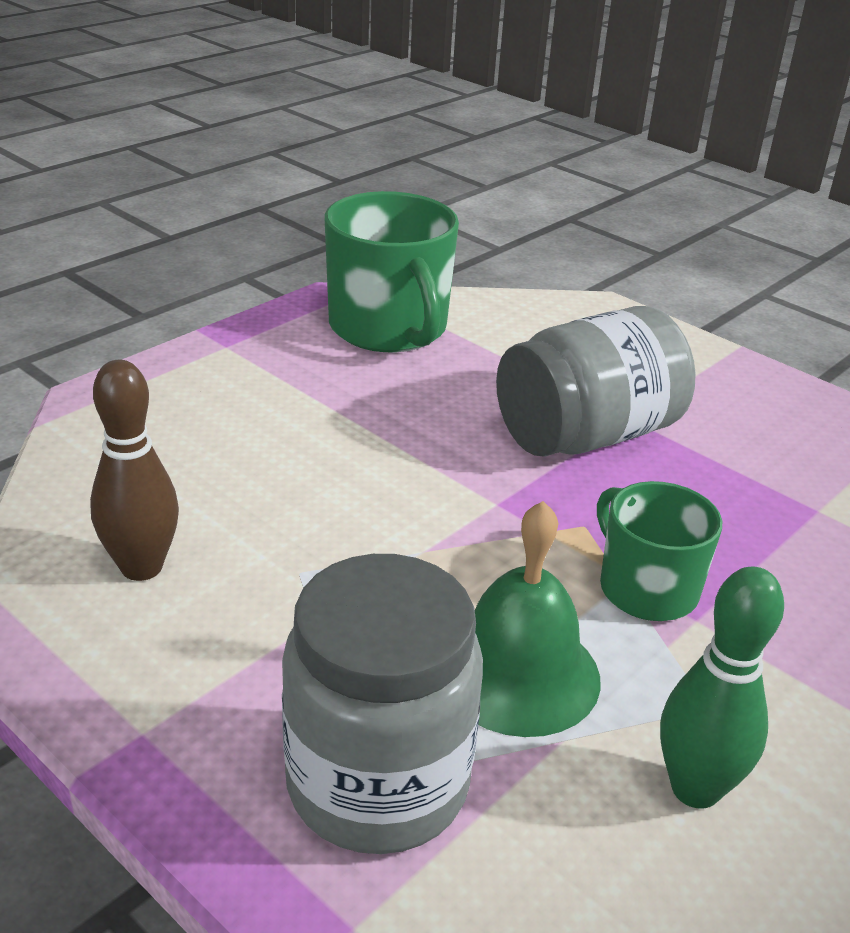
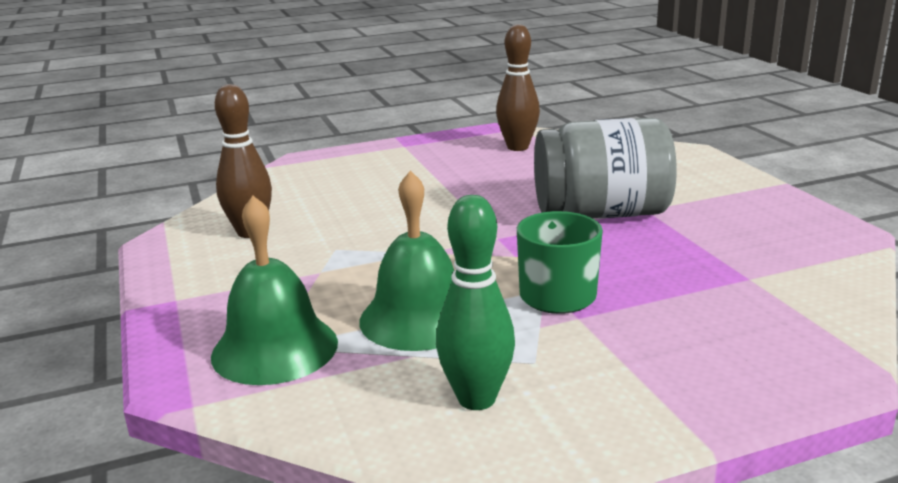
camera: 30 degrees right, 10 degrees down
grey jar [282,554,483,854] -> green bell [211,196,338,385]
green mug [325,191,459,352] -> brown bowling pin [496,24,540,151]

